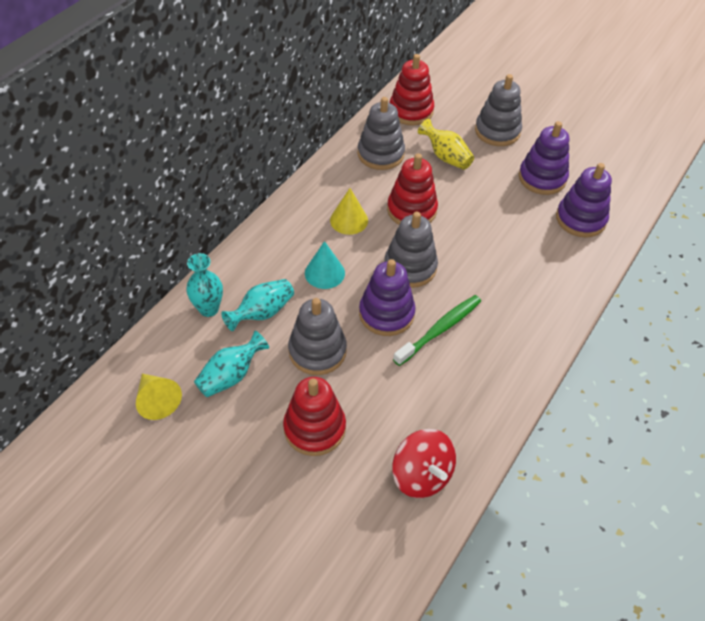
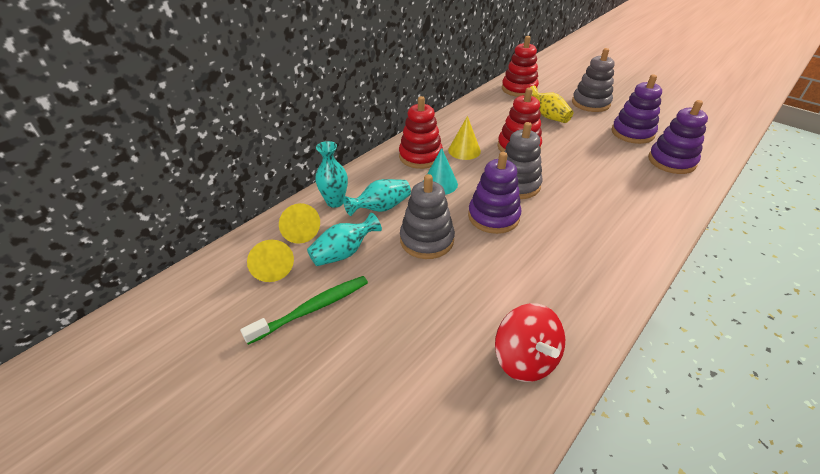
camera: 10 degrees right, 10 degrees down
red stacking toy [283,377,346,456] -> red stacking toy moved to [399,96,443,169]
grey stacking toy [358,97,405,170] -> none
green toothbrush [393,295,481,366] -> green toothbrush moved to [240,276,368,345]
none -> yellow cone [279,203,320,244]

